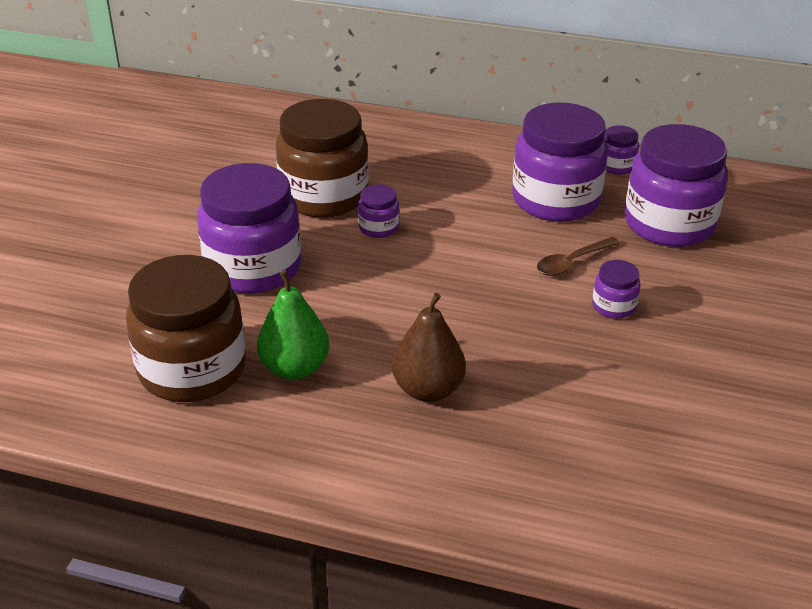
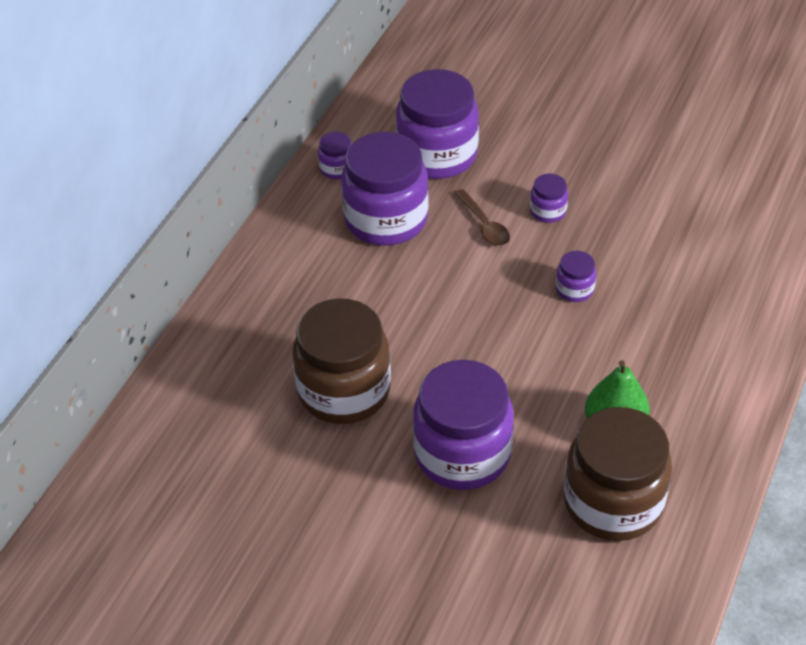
camera: 80 degrees left, 10 degrees up
purple jar [358,184,399,238] -> purple jar moved to [556,251,596,302]
brown pear [392,293,466,402] -> none

